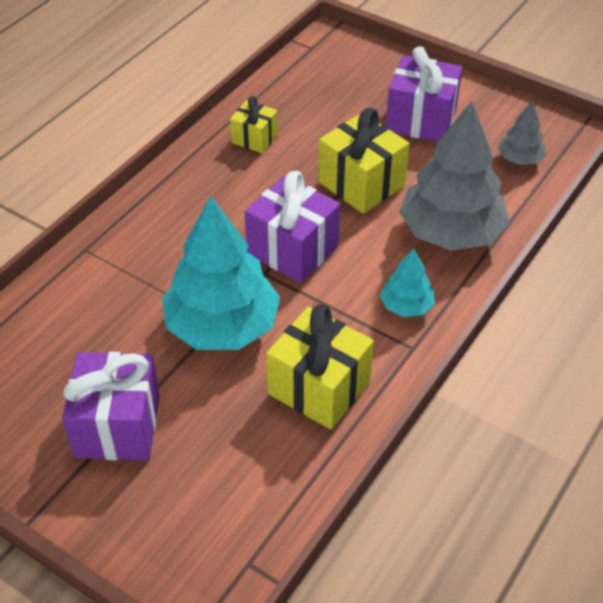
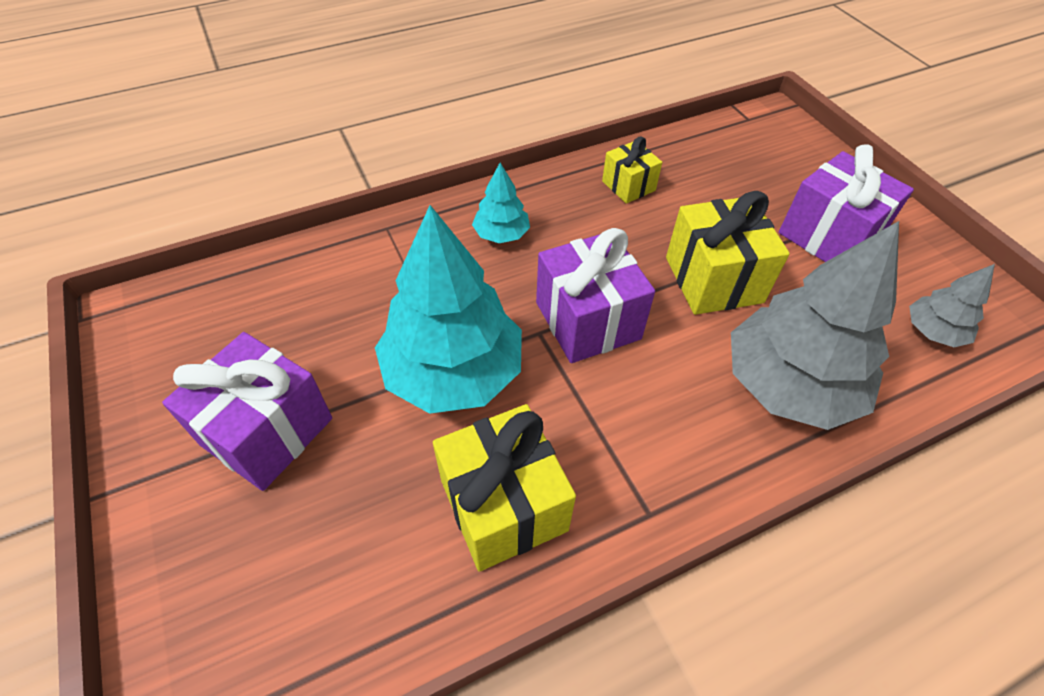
camera: 30 degrees right, 5 degrees up
turquoise tree [380,248,435,317] -> turquoise tree moved to [472,163,530,243]

